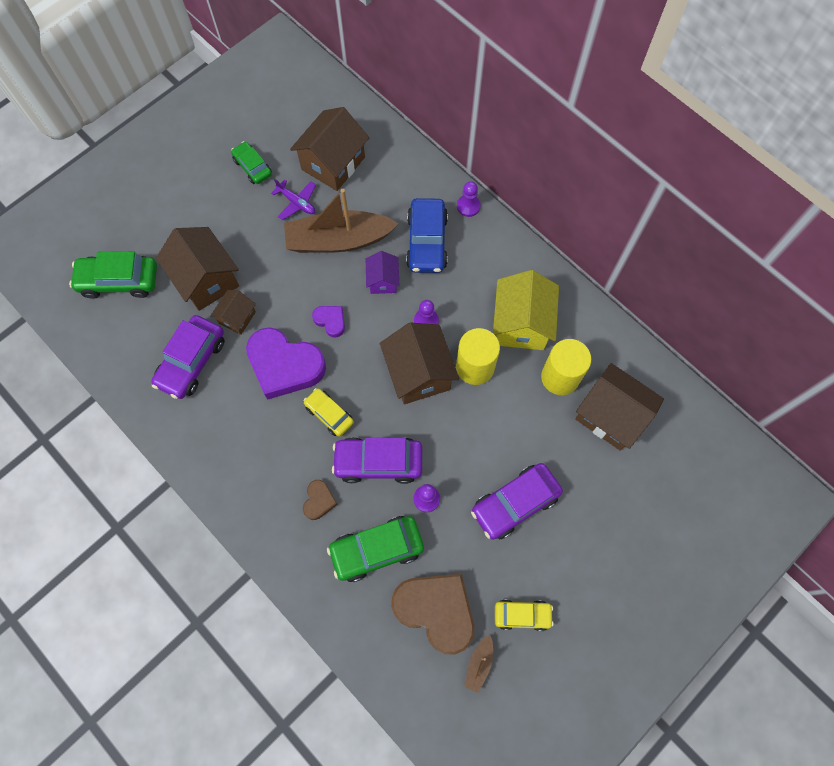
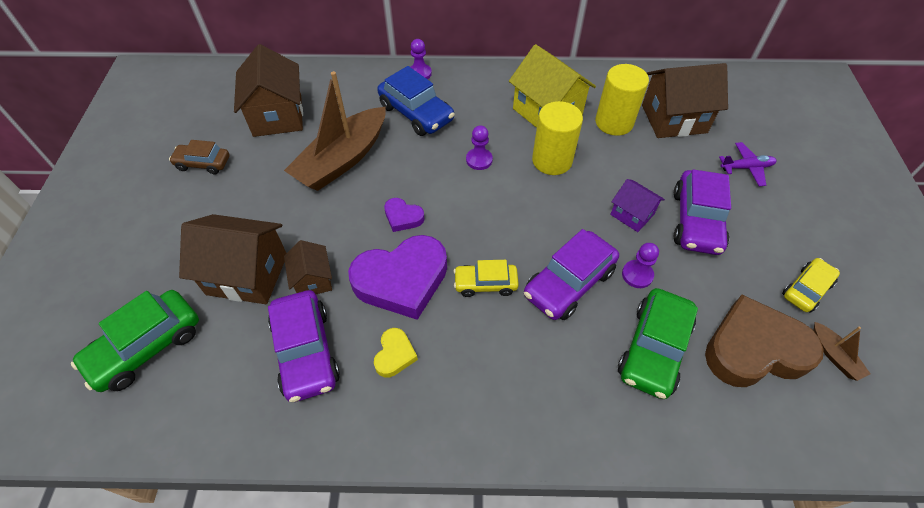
camera: 45 degrees left, 15 degrees down
green car [231,141,272,184] -> brown car [169,140,230,174]
purple plane [271,179,316,220] -> purple plane moved to [719,142,777,186]
brown heart [303,480,338,520] -> none
purple heart [312,306,345,338] -> purple heart turned 150 degrees counterclockwise [384,198,425,232]
purple house [366,251,399,294] -> purple house moved to [610,179,665,232]
brown house [380,322,459,404] -> none
none -> yellow heart [374,328,418,378]

